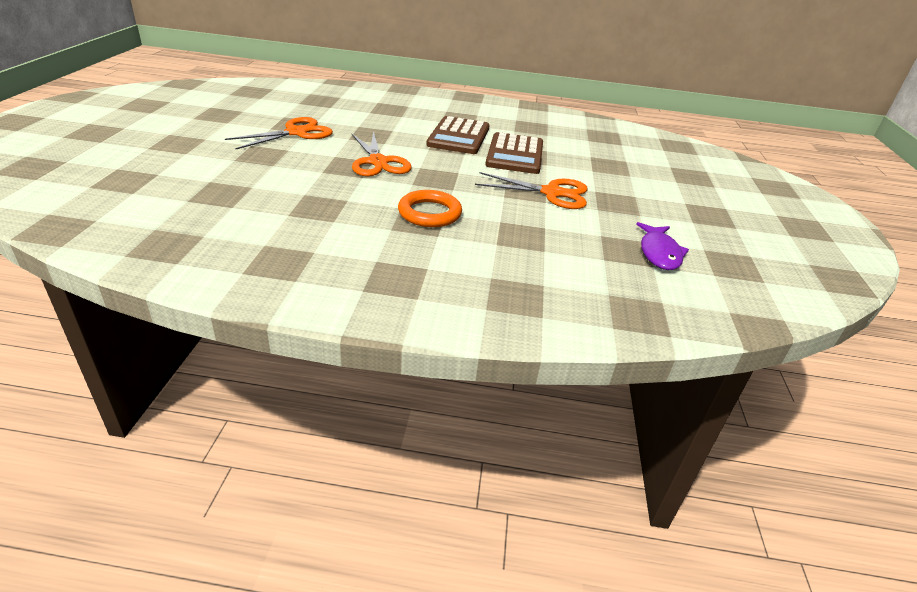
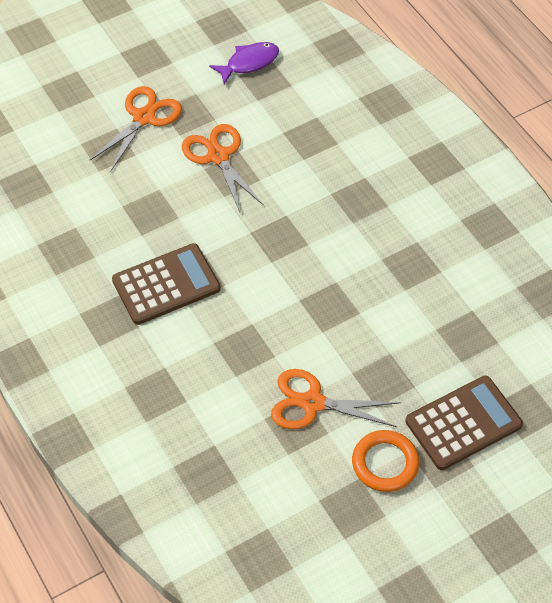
camera: 125 degrees left, 20 degrees up
orange scissors [352,131,412,177] -> orange scissors moved to [90,86,182,172]
orange ring [398,190,462,227] -> orange ring moved to [352,430,419,492]
brown calculator [485,132,543,174] -> brown calculator moved to [405,376,523,470]

